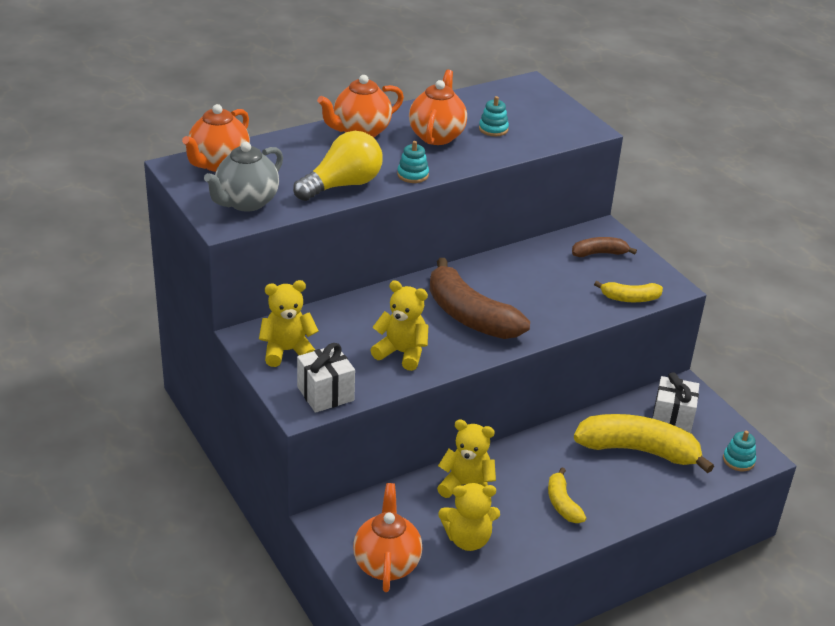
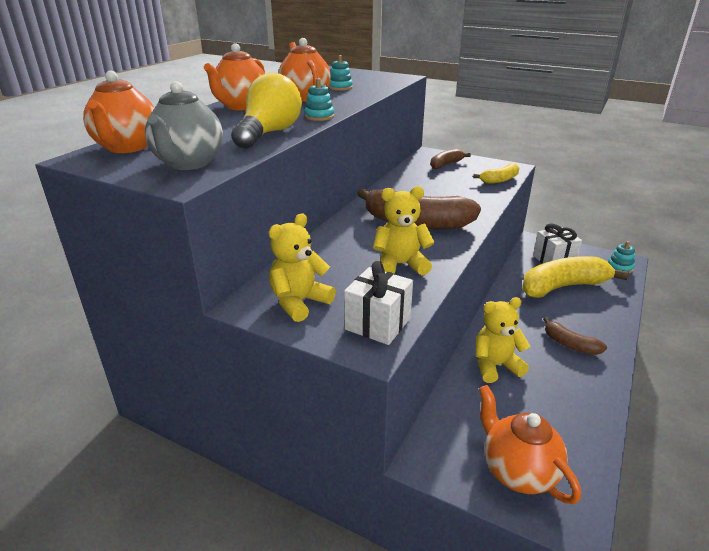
camera: 30 degrees left, 5 degrees down
yellow teddy bear [438,483,500,551] -> none
yellow banana [548,467,587,523] -> brown banana [543,317,607,355]

